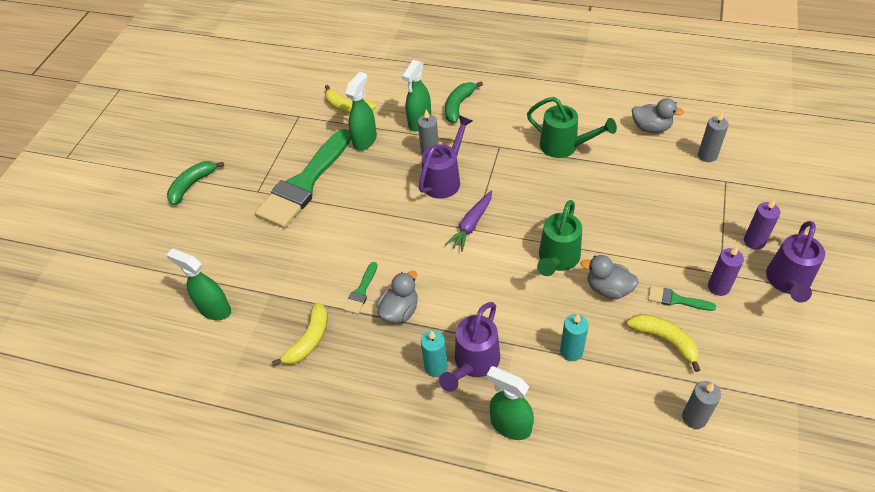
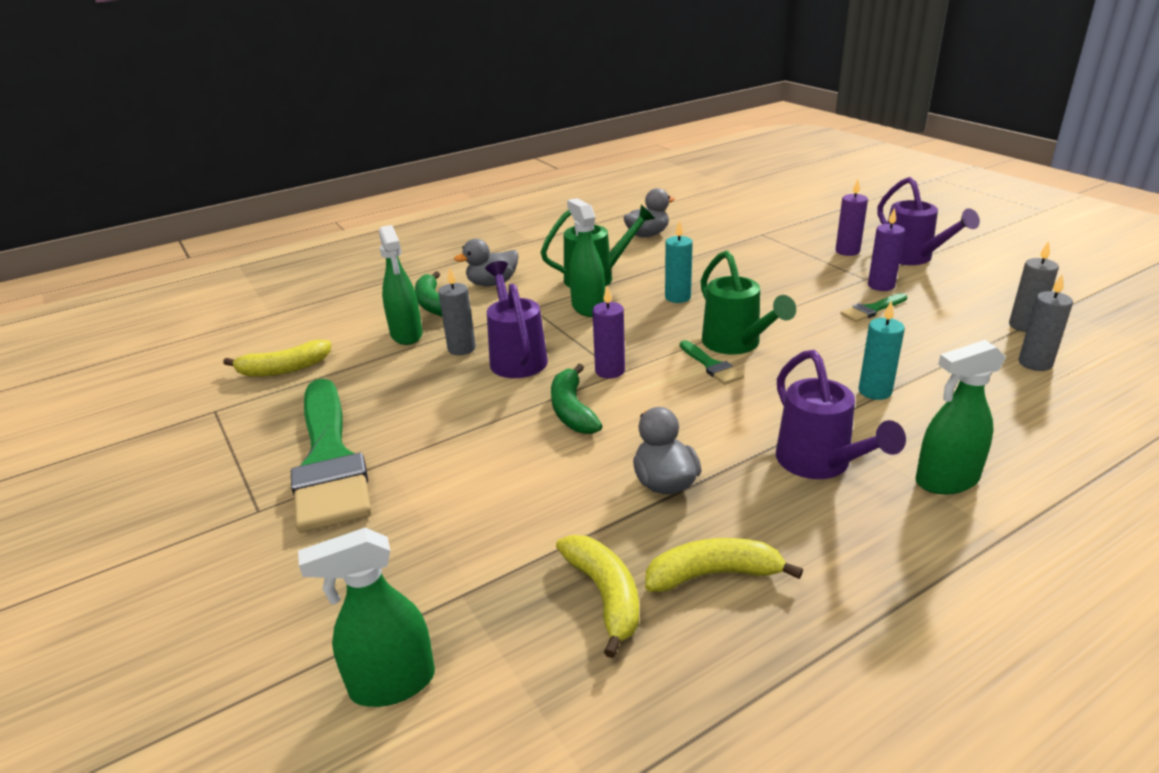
camera: 50 degrees left, 20 degrees down
green banana [167,161,224,205] -> green banana moved to [551,364,603,434]
green brush [343,262,377,314] -> green brush moved to [680,340,743,385]
green spray bottle [346,72,377,151] -> green spray bottle moved to [567,198,605,317]
turquoise candle [421,330,448,377] -> turquoise candle moved to [665,220,693,303]
purple carrot [445,191,492,252] -> purple candle [592,286,625,379]
grey duck [581,255,639,299] -> grey duck moved to [454,239,519,286]
yellow banana [627,314,700,372] -> yellow banana moved to [645,538,803,592]
grey candle [698,111,729,162] -> grey candle moved to [1009,241,1059,332]

